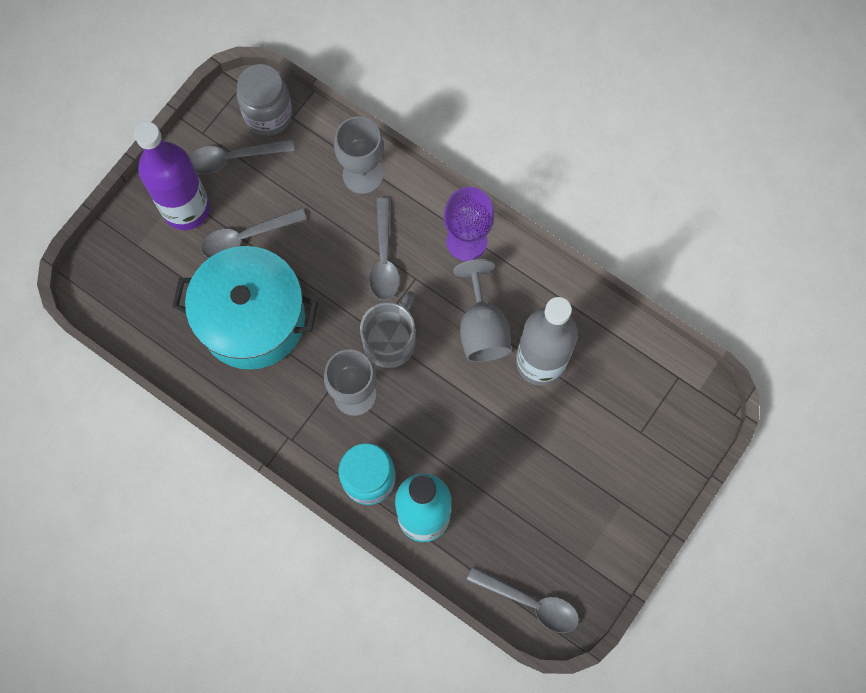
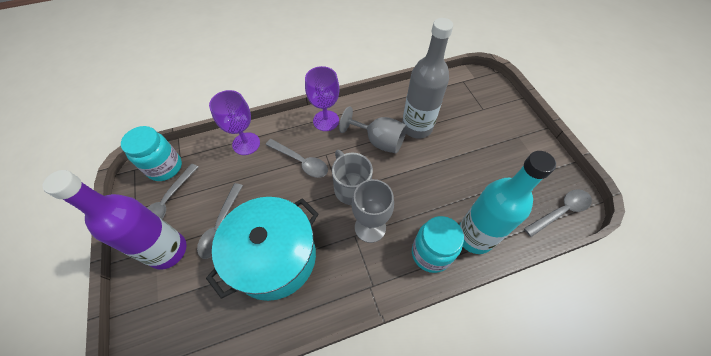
camera: 55 degrees left, 15 degrees down
grey jar [236,64,293,136] -> turquoise jar [121,126,182,181]
grey goblet [334,117,384,194] -> purple goblet [209,90,260,155]

